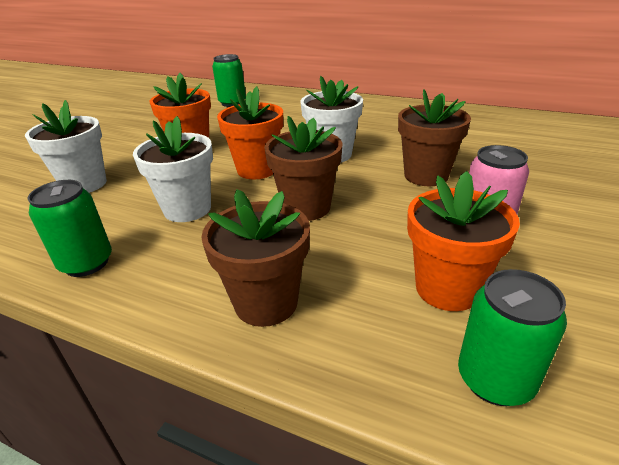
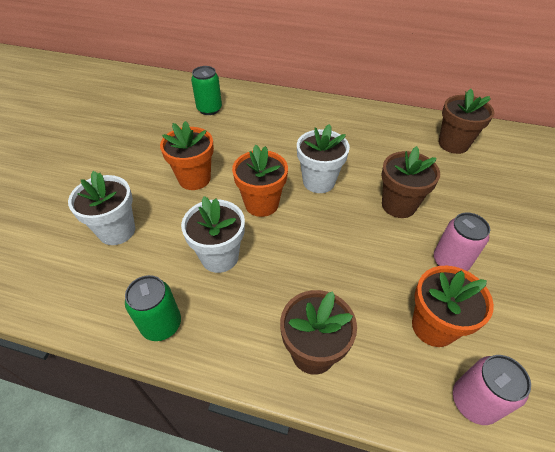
camera: 10 degrees left, 15 degrees up
brown flower pot [264,116,343,221] -> brown flower pot moved to [439,89,494,154]
green can [458,269,567,406] -> pink can [453,355,531,425]

